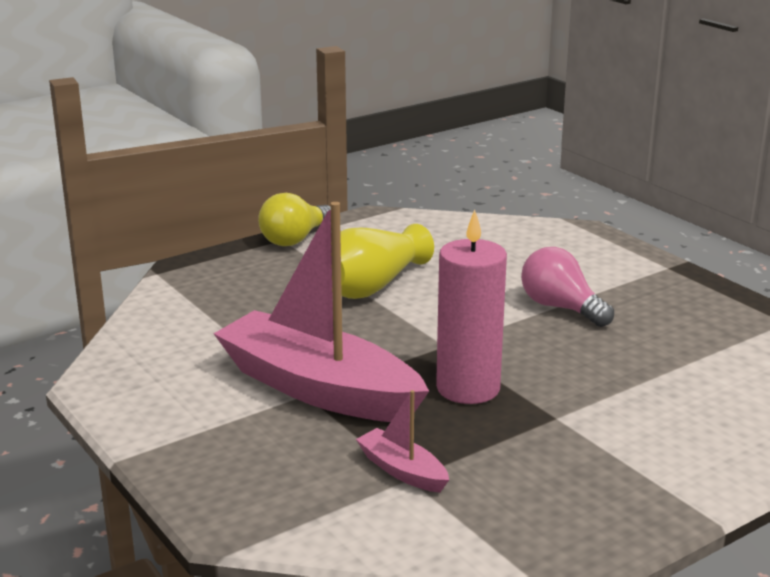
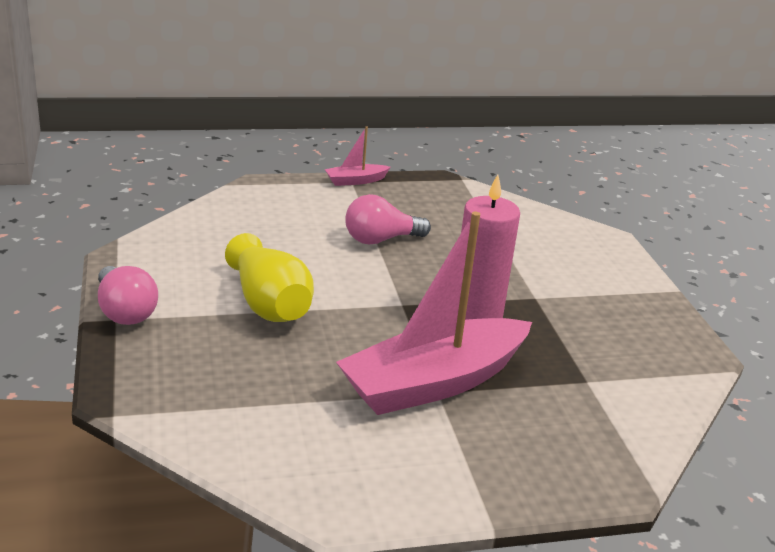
camera: 70 degrees left, 5 degrees up
yellow light bulb [258,193,331,246] -> pink light bulb [98,266,158,325]
pink boat [356,390,449,493] -> pink boat moved to [325,126,390,186]

